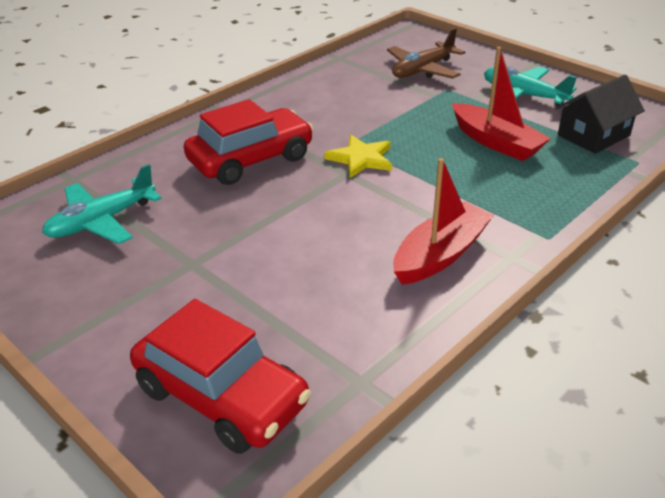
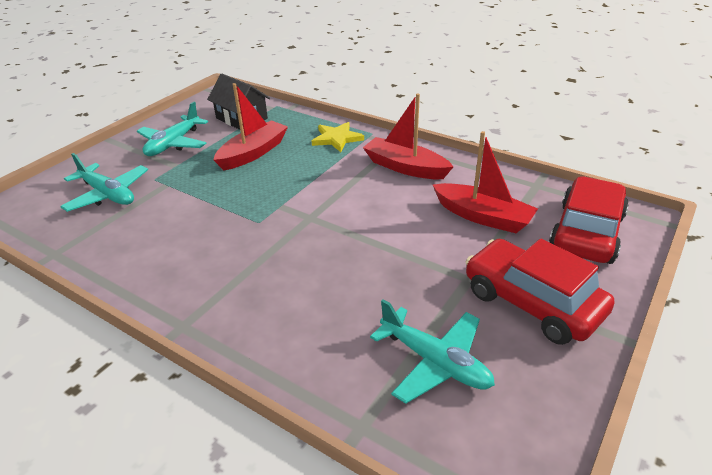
camera: 100 degrees left, 0 degrees up
red car [184,99,313,185] -> red car moved to [465,239,614,345]
yellow star [324,135,392,178] -> yellow star moved to [312,122,364,152]
brown plane [387,28,465,79] -> turquoise plane [60,153,148,212]
none -> red boat [433,131,538,233]

